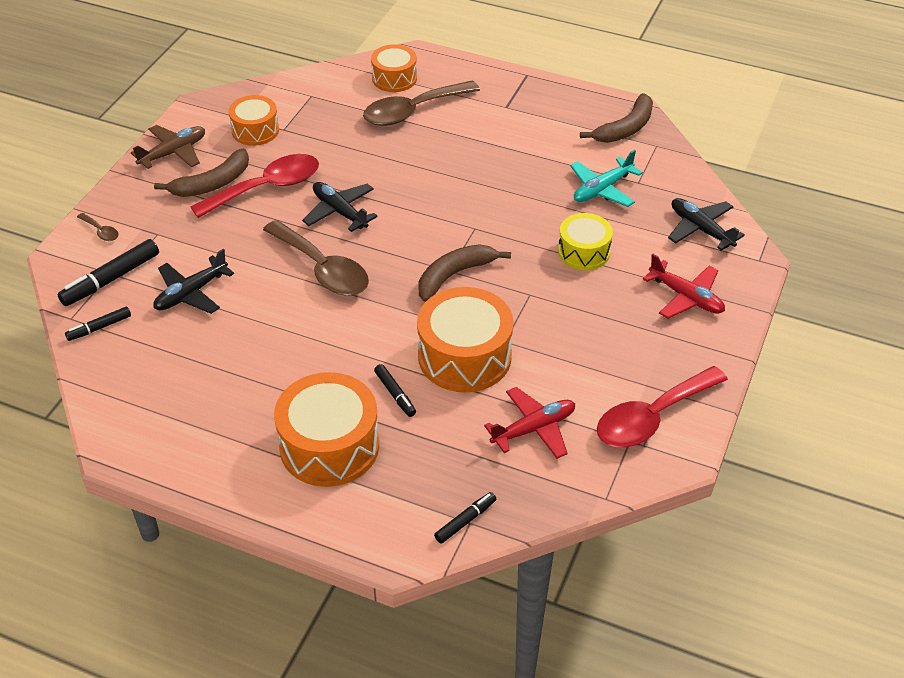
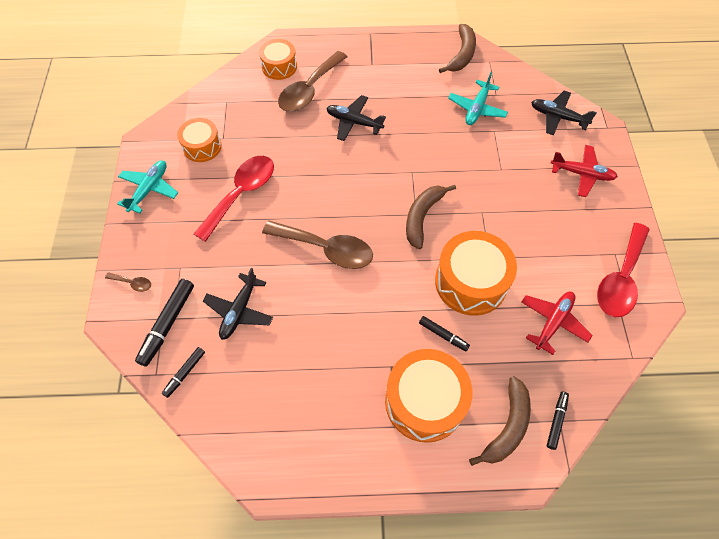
camera: 25 degrees left, 15 degrees up
brown plane [131,125,205,169] -> turquoise plane [117,160,178,213]
brown banana [154,149,249,197] -> brown banana moved to [469,376,531,466]
black plane [302,182,378,232] -> black plane moved to [326,95,386,141]
yellow drum [558,213,613,270] -> none

